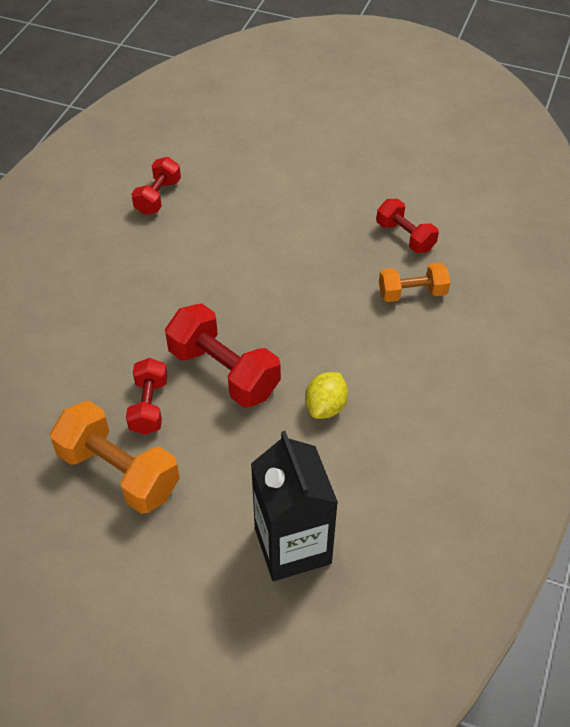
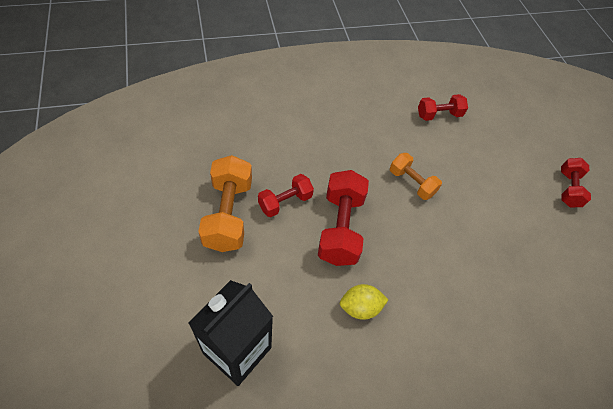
camera: 50 degrees right, 5 degrees up
red dumbbell [376,199,439,253] -> red dumbbell moved to [561,158,591,207]
orange dumbbell [379,263,450,302] -> orange dumbbell moved to [390,153,442,200]

